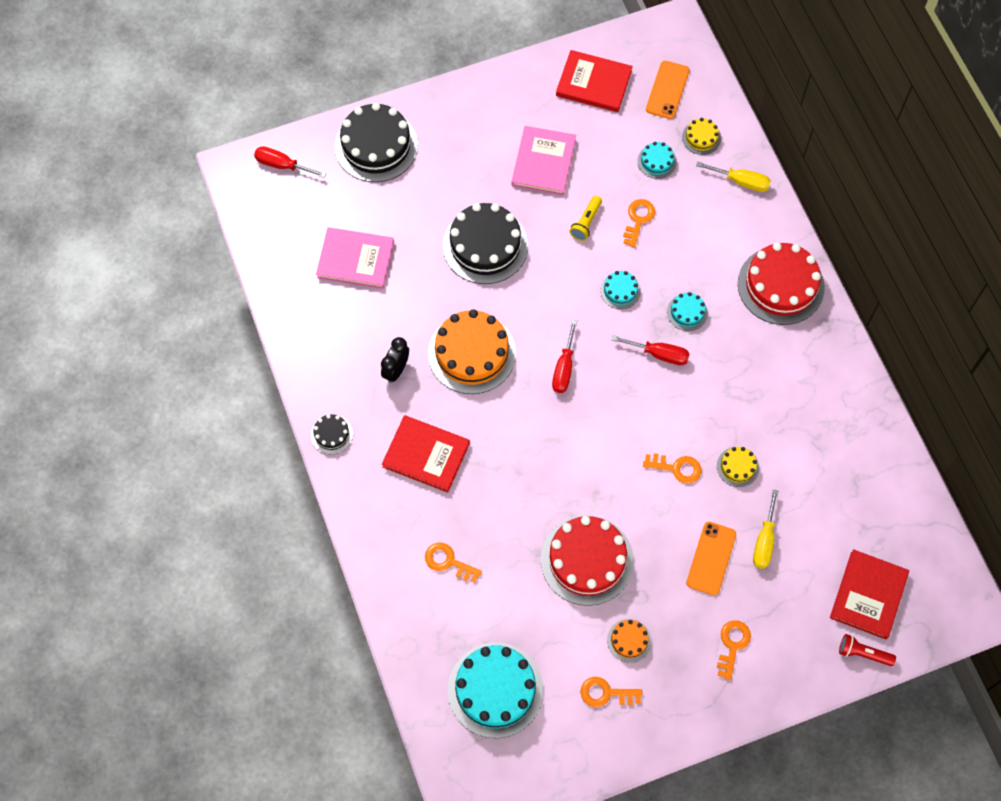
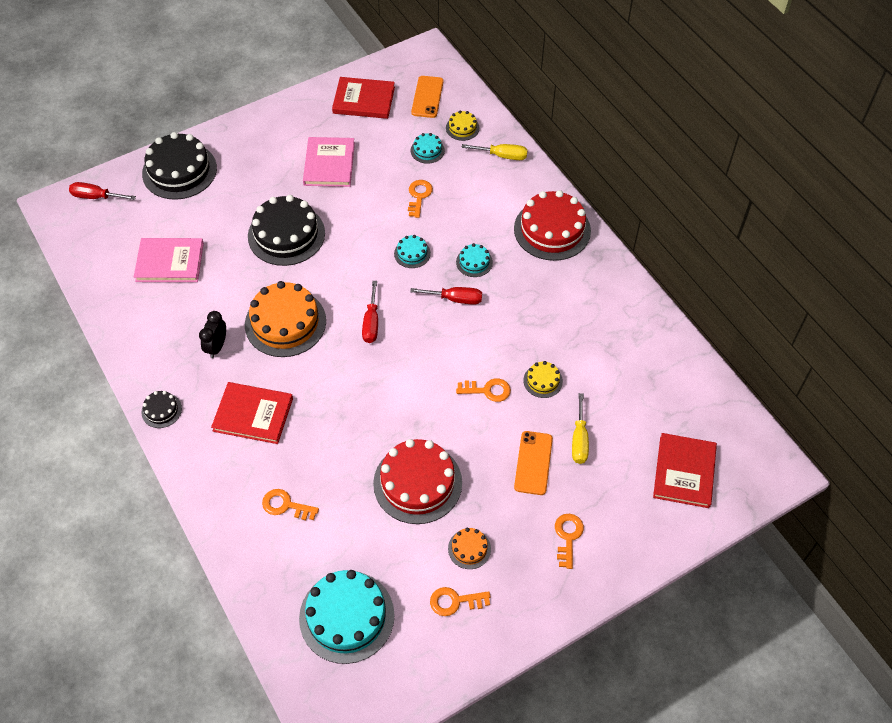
camera: 10 degrees left, 10 degrees down
yellow flashlight [570,196,602,241] -> none
red flashlight [839,634,896,666] -> none

